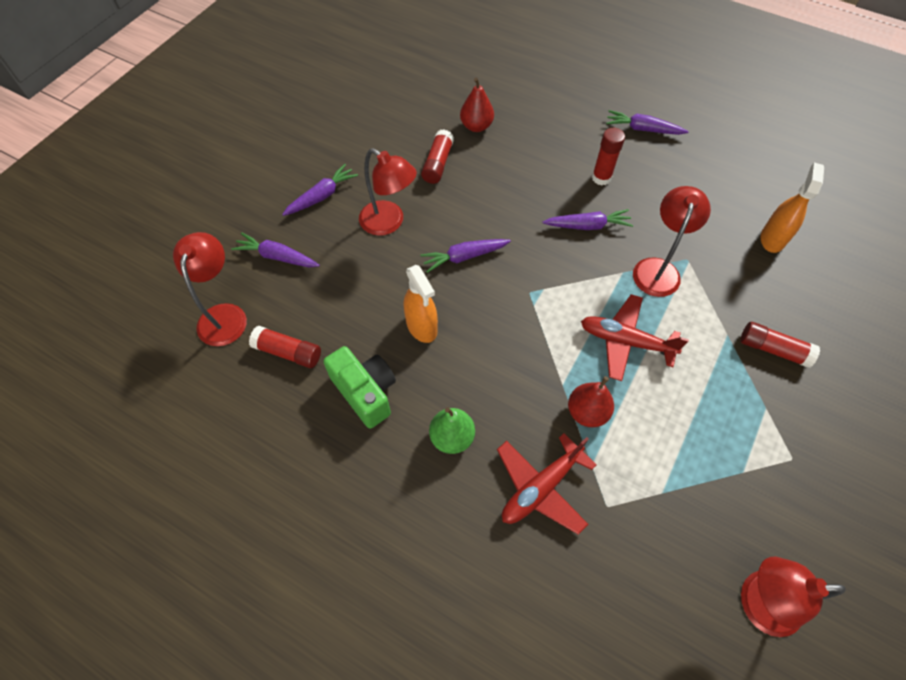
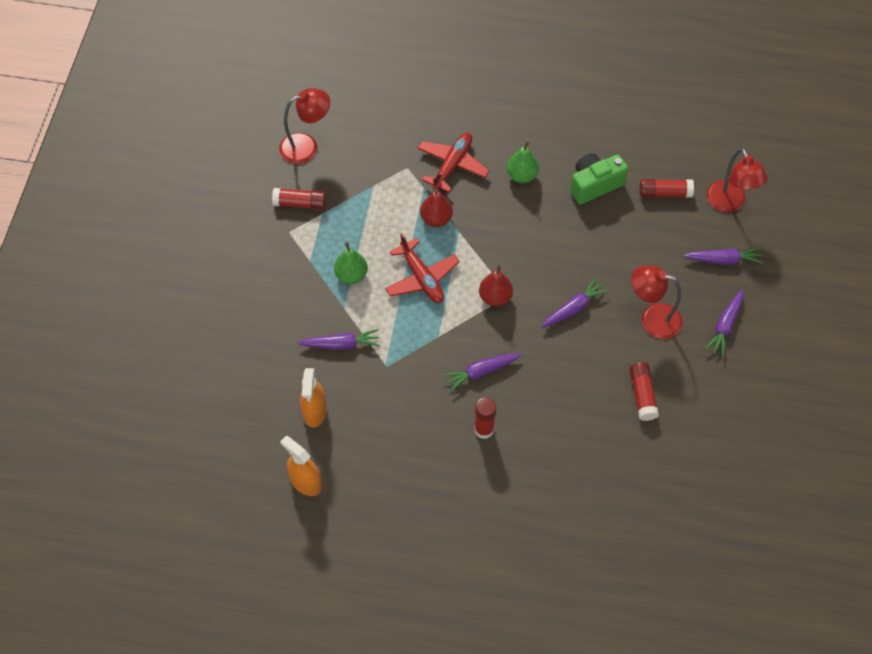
camera: 160 degrees right, 0 degrees up
green camera [323,346,396,429] -> green camera turned 120 degrees clockwise [570,153,628,205]
orange spray bottle [404,265,438,343] -> orange spray bottle moved to [280,436,322,496]
red pear [460,78,494,132] -> red pear moved to [479,264,513,307]
red plane [581,294,689,381] -> red plane turned 60 degrees clockwise [385,233,460,303]
purple carrot [606,110,689,135] -> purple carrot moved to [298,329,380,350]
red lamp [633,186,711,297] -> none
red glue stick [740,322,820,368] -> red glue stick moved to [272,188,326,210]
none -> green pear [334,242,368,284]

